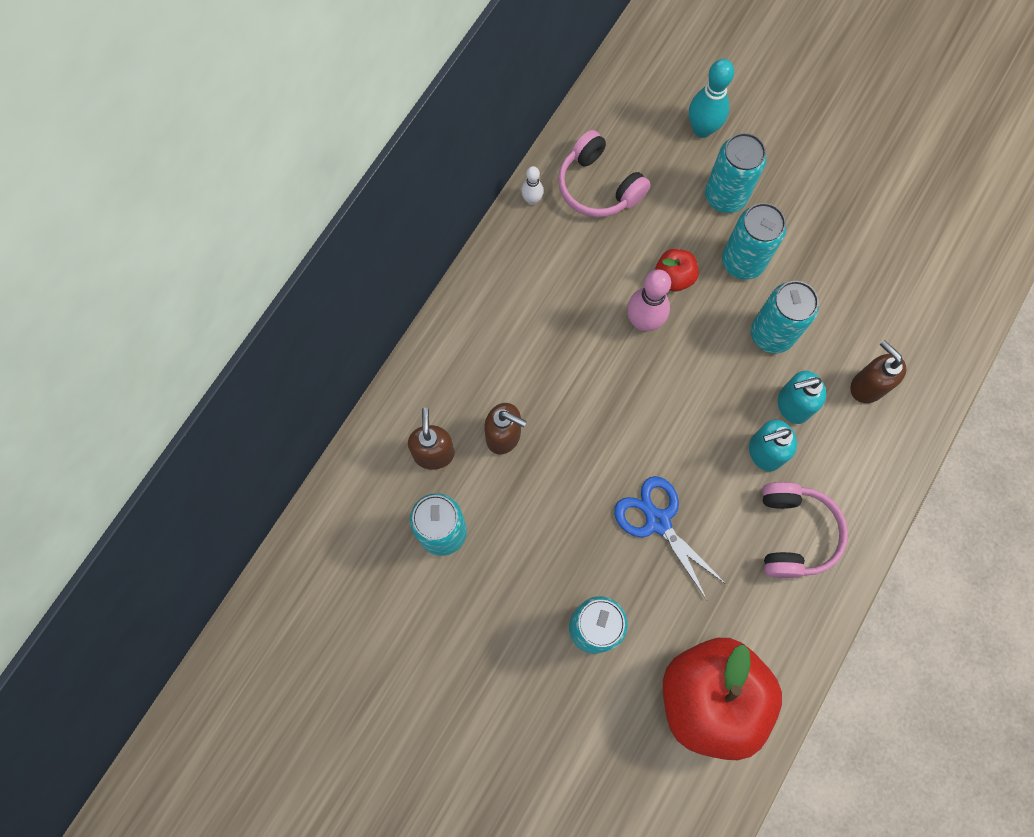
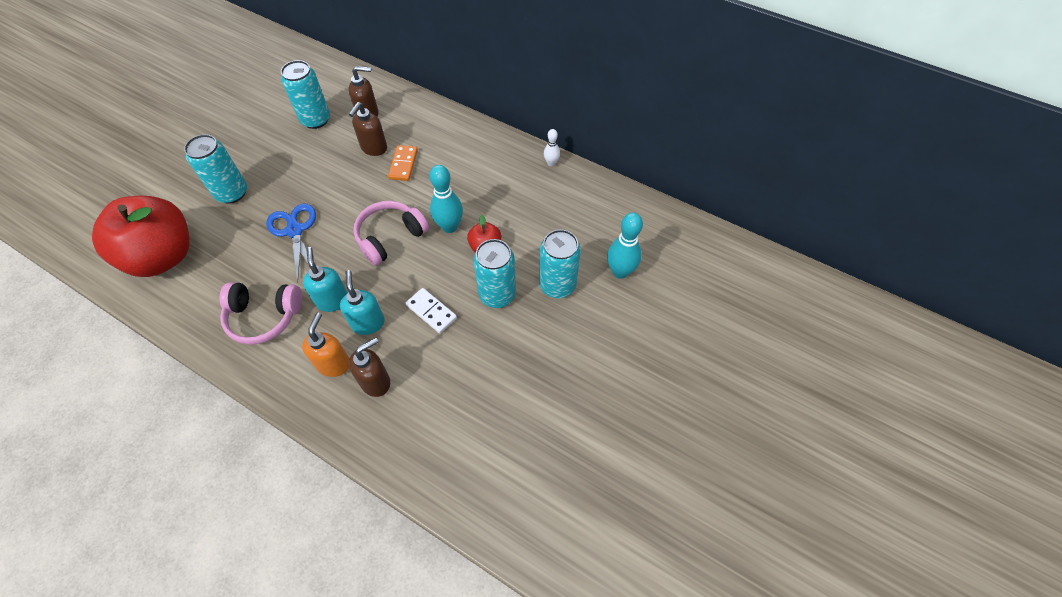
camera: 90 degrees right, 15 degrees down
pink headphones [558,130,651,218] -> pink headphones moved to [353,201,429,266]
blue scissors [614,476,727,600] -> blue scissors turned 75 degrees counterclockwise [266,204,316,283]
pink bowling pin [627,269,671,331] -> turquoise bowling pin [430,165,463,233]
turquoise can [751,281,819,354] -> white domino [405,288,457,334]
none -> orange soap dispenser [302,312,349,377]
none -> orange domino [388,145,418,181]

